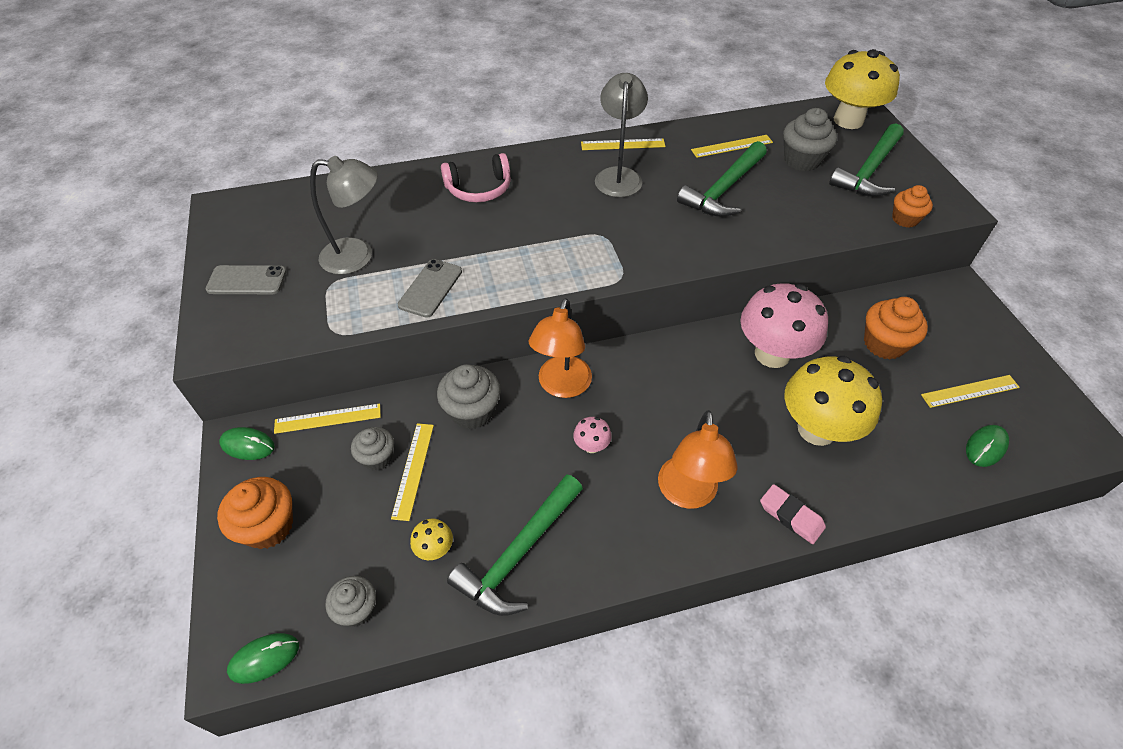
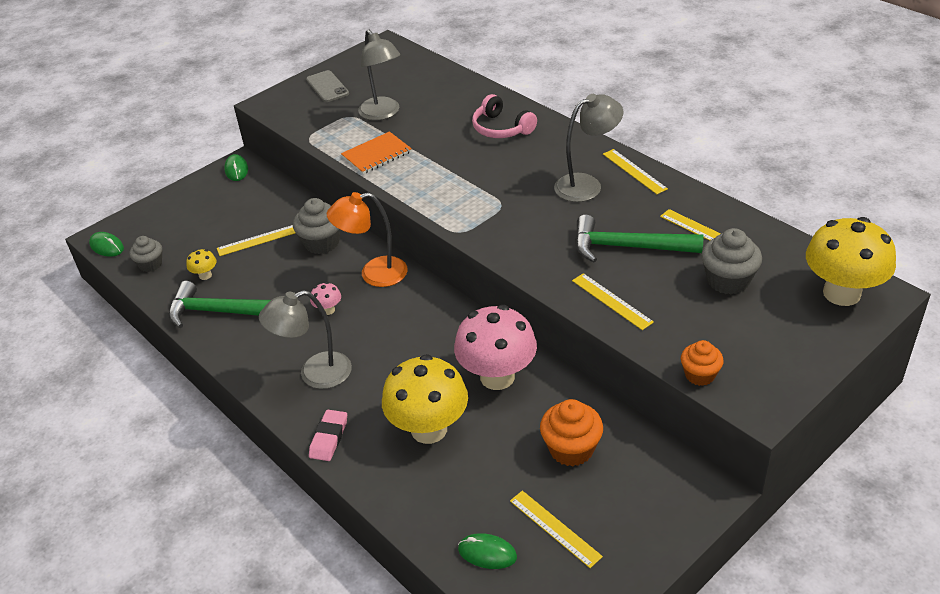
camera: 65 degrees right, 10 degrees down
orange cupcake [217,477,293,549] -> none
yellow ruler [274,404,381,434] -> yellow ruler moved to [572,273,654,330]
grey cupcake [351,427,394,471] -> none
grey phone [398,259,462,318] -> orange notebook [341,131,412,174]
orange lamp [658,410,738,509] -> grey lamp [259,290,352,389]
green hammer [829,123,904,197] -> none

